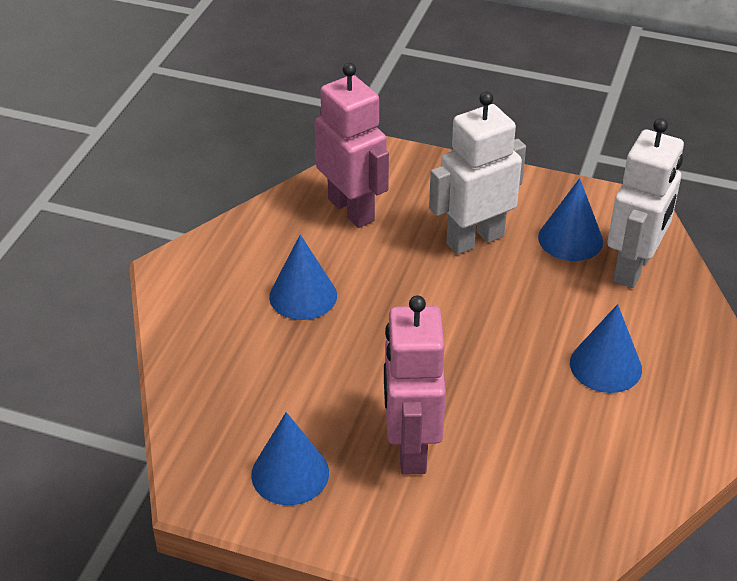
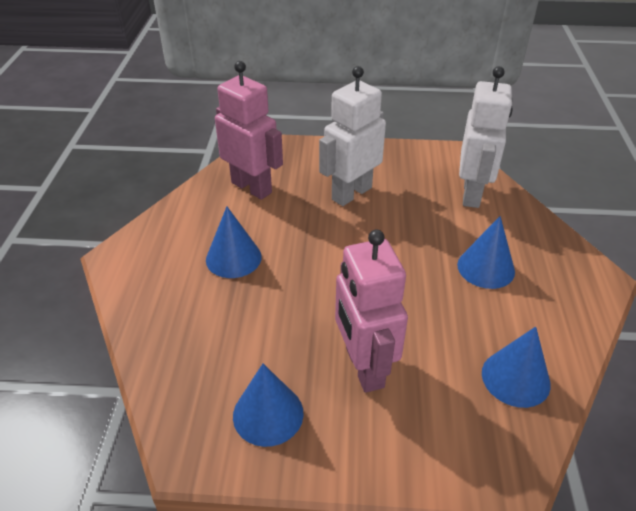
camera: 15 degrees left, 0 degrees up
blue cone [538,178,603,261] -> blue cone moved to [482,327,551,408]

